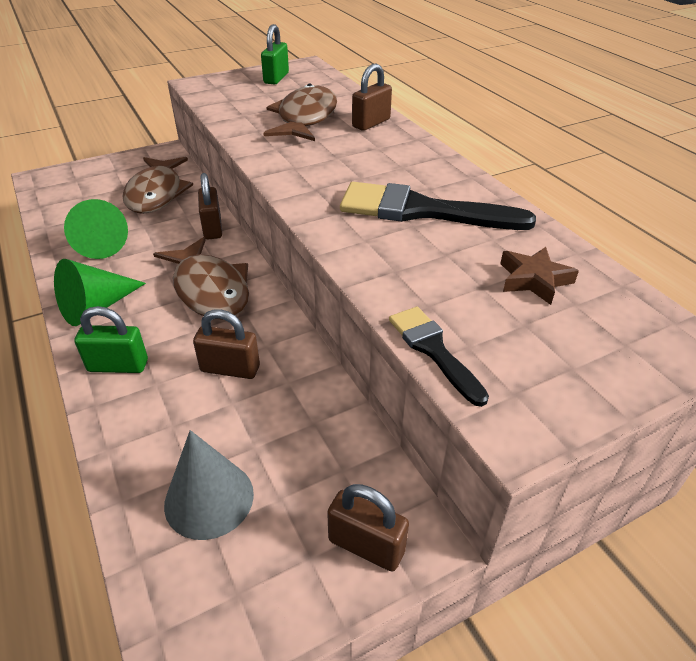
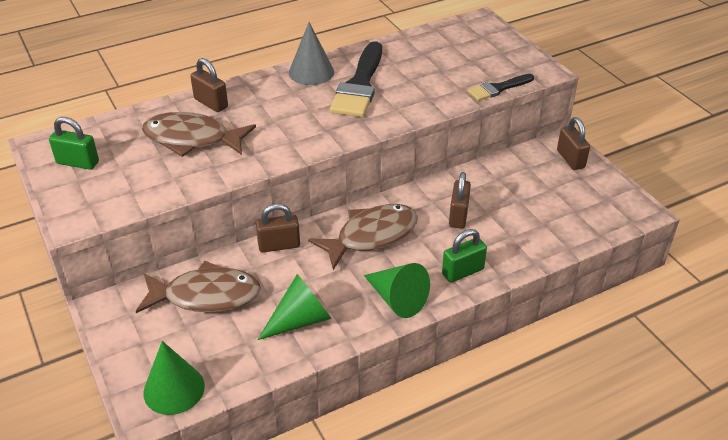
camera: 90 degrees left, 0 degrees up
green padlock [74,306,148,373] -> green padlock turned 60 degrees clockwise [442,229,487,283]
grey cone [164,430,254,540] -> grey cone moved to [289,22,334,85]
brown padlock [327,484,409,572] -> brown padlock turned 45 degrees counterclockwise [557,117,590,170]
brown star [500,247,579,305] -> none
none -> green cone [143,341,205,415]

